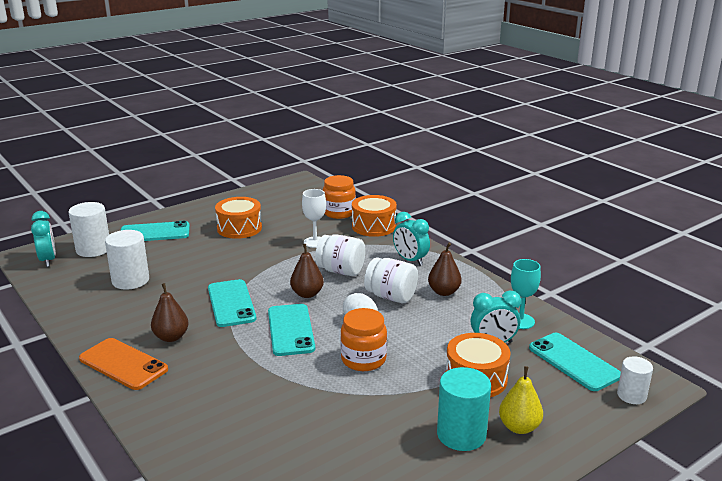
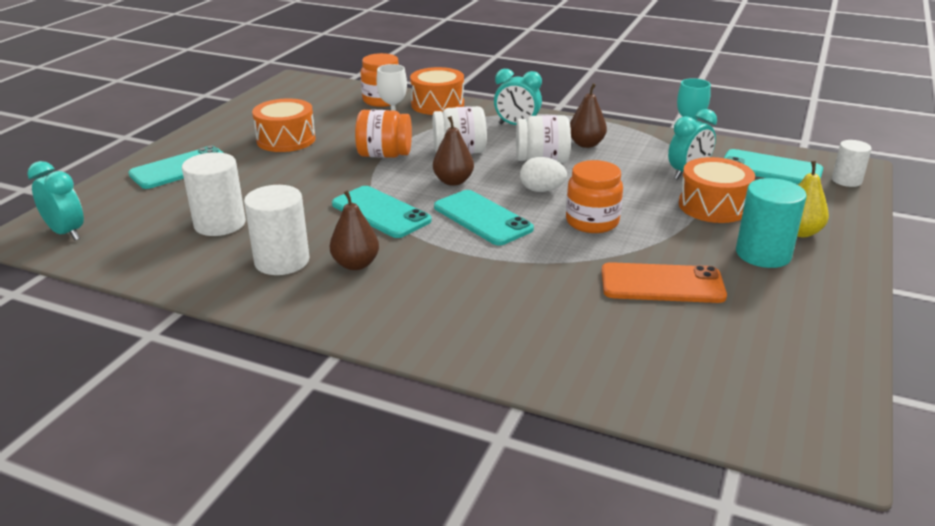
camera: 30 degrees left, 5 degrees up
white cylinder [68,202,109,257] -> white cylinder moved to [244,185,309,275]
orange phone [79,338,168,390] -> orange phone moved to [602,262,727,303]
none -> orange jar [355,110,412,158]

